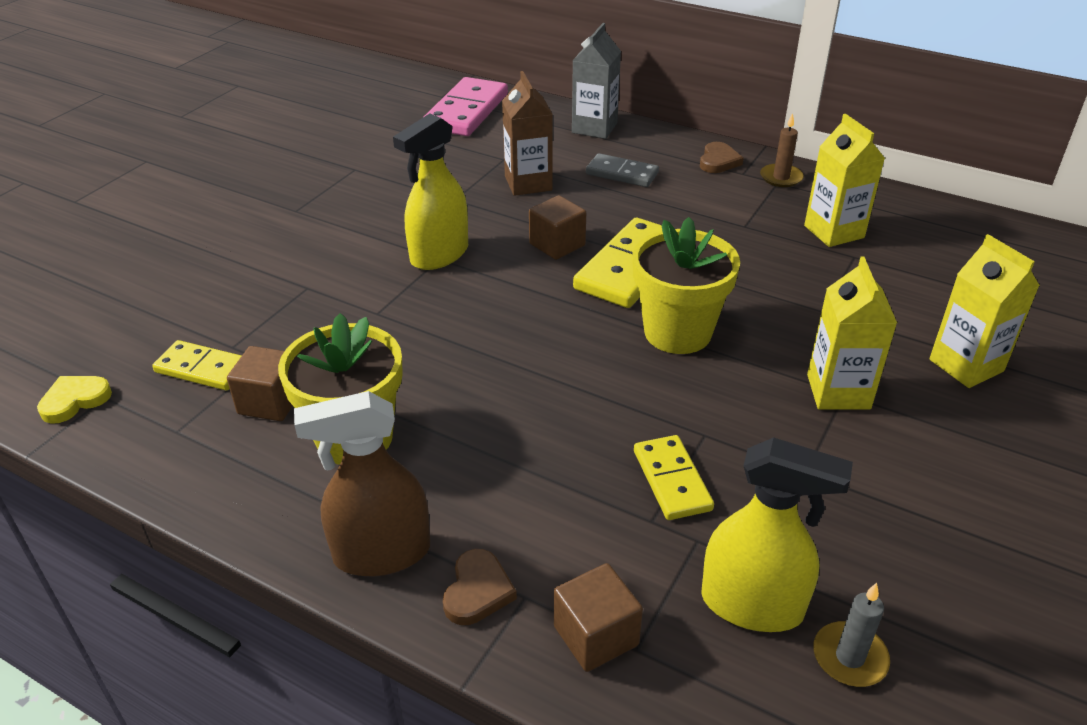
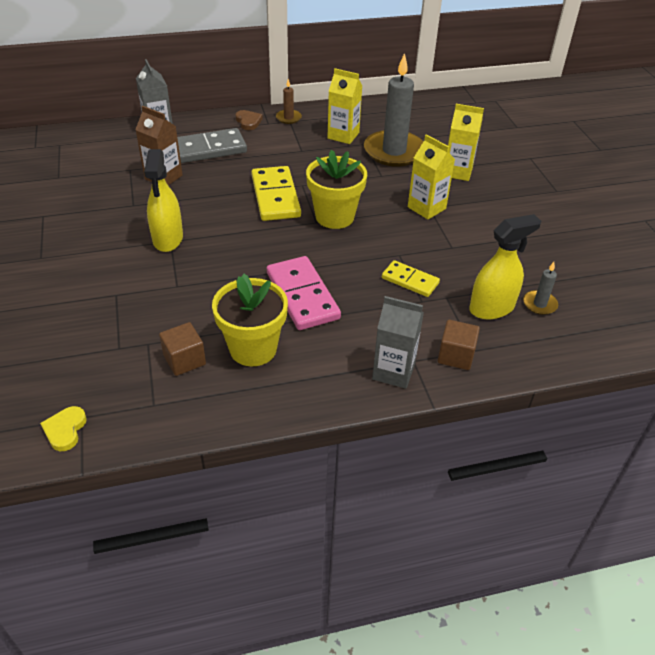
camera: 45 degrees left, 5 degrees up
yellow domino [152,340,242,391] -> none
brown spray bottle [294,391,430,576] -> none
pink domino [424,77,508,136] -> pink domino moved to [267,256,341,330]
brown heart [443,549,517,625] -> grey carton [372,296,424,389]
brown cube [529,195,586,260] -> none
grey domino [586,153,659,187] -> grey domino [177,128,247,163], size x1.68
none -> grey candle [364,53,423,167]

